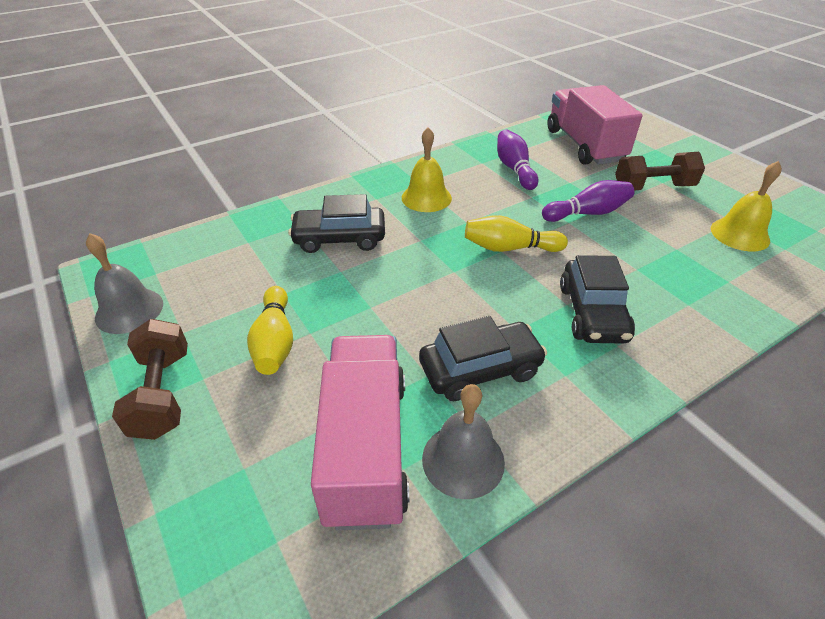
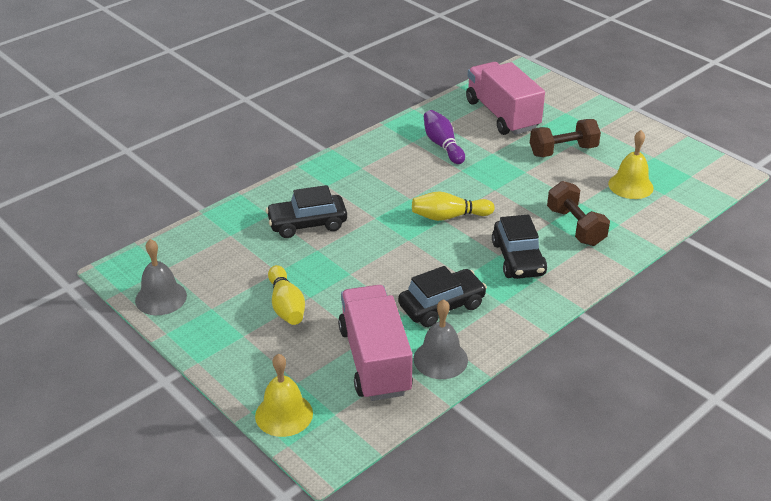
camera: 10 degrees left, 5 degrees down
brown dumbbell [112,319,188,440] -> brown dumbbell moved to [547,181,610,246]
yellow bell [402,127,452,212] -> yellow bell moved to [255,354,313,437]
purple bowling pin [542,180,634,222] -> none

